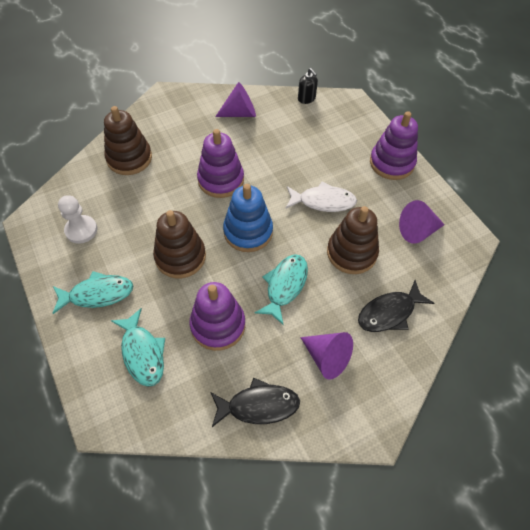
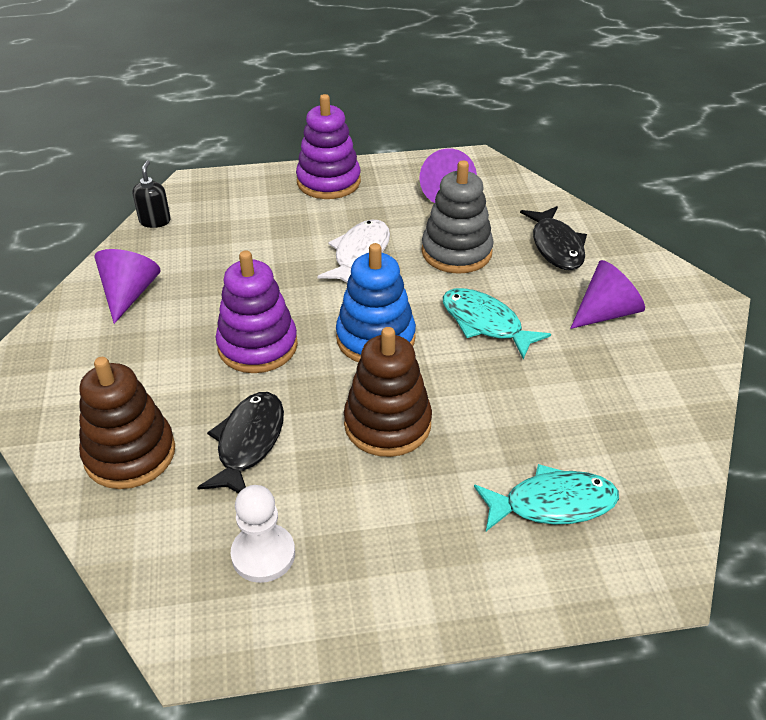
camera: 70 degrees left, 15 degrees down
turquoise fish [52,271,133,314] -> none
purple stacking toy [190,282,245,351] -> none
black fish [210,378,300,427] -> black fish moved to [197,392,284,493]
black soap dispenser [298,68,318,104] -> black soap dispenser turned 75 degrees counterclockwise [132,160,171,228]
brown stacking toy [327,206,379,274] -> grey stacking toy [422,160,494,274]

